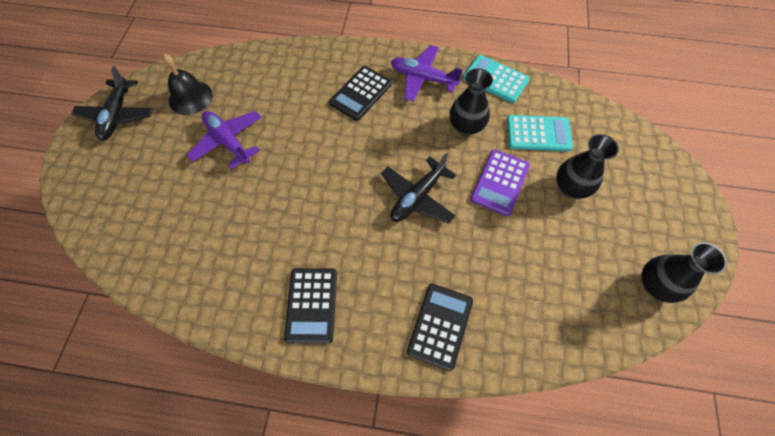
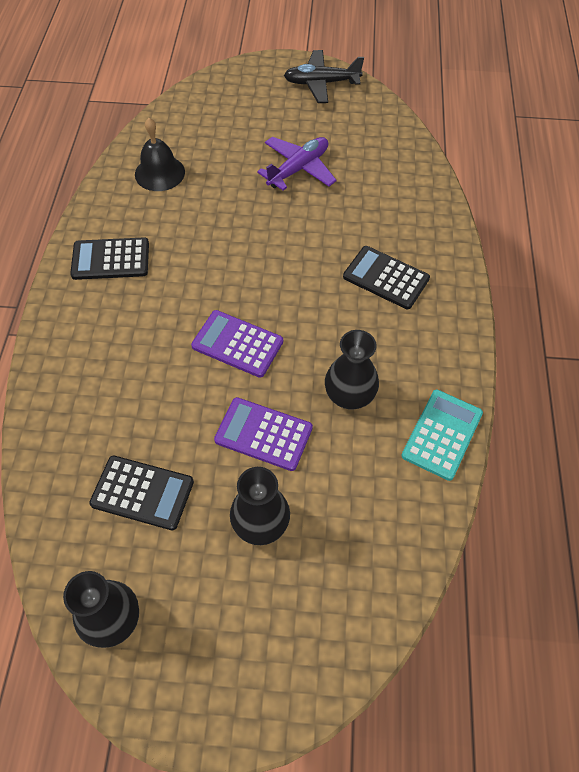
camera: 85 degrees right, 5 degrees down
black bell [162,54,212,115] -> black bell moved to [135,118,185,191]
black plane [381,153,456,224] -> purple calculator [191,310,283,378]
purple plane [391,45,463,102] -> none
black calculator [407,284,473,371] -> black calculator moved to [89,456,194,530]
turquoise calculator [507,115,573,151] -> none

